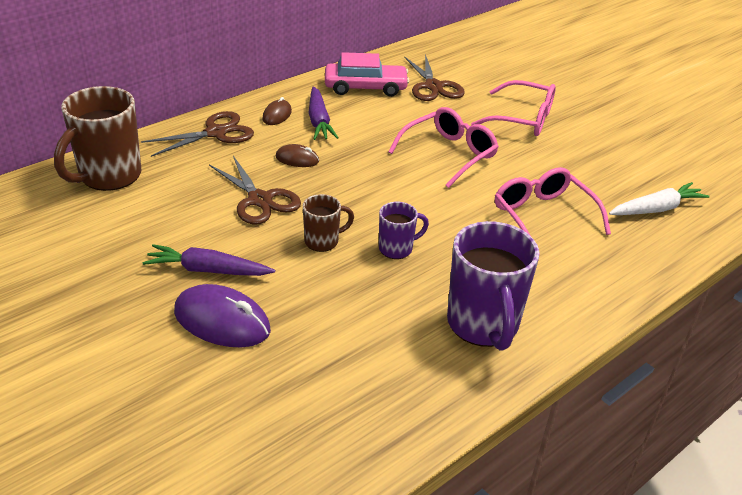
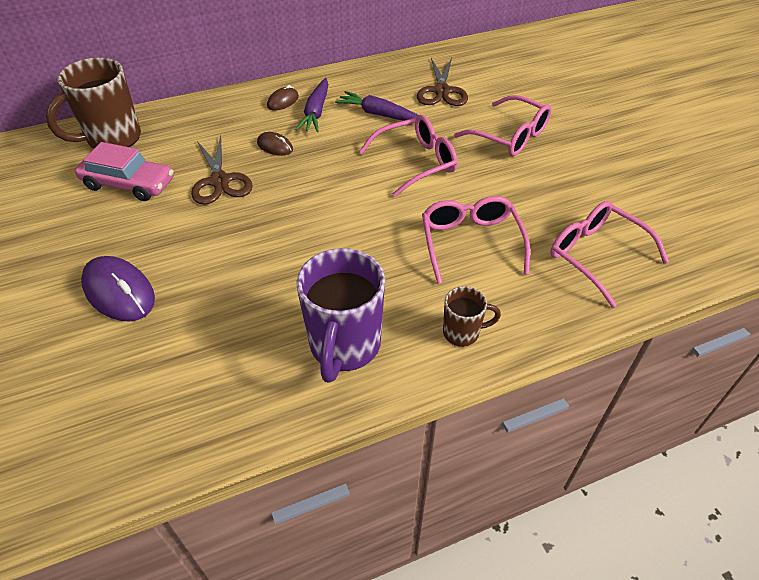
camera: 20 degrees right, 10 degrees up
brown scissors [141,111,254,157] -> none
purple carrot [143,244,275,276] -> purple carrot moved to [335,91,419,121]
brown mug [303,194,354,252] -> brown mug moved to [443,286,501,347]
pink car [325,52,409,97] -> pink car moved to [75,142,173,201]
purple mug [379,202,429,259] -> none
white carrot [609,182,710,215] -> pink glasses [550,201,669,308]

